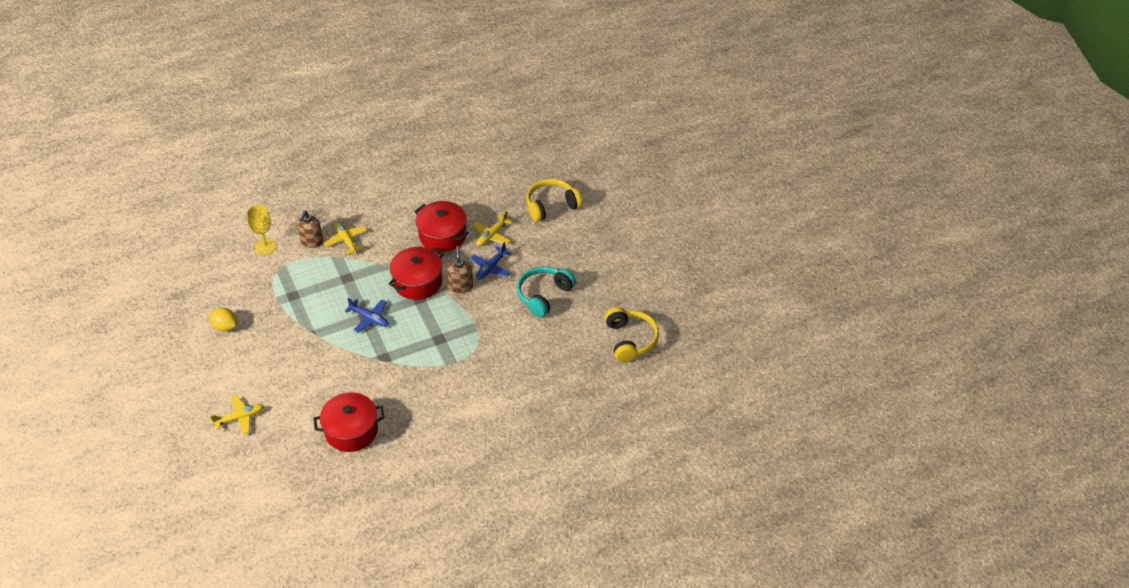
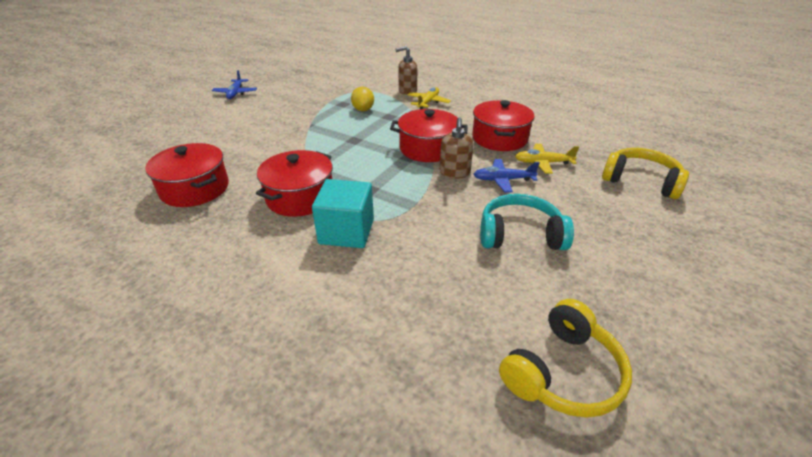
camera: 55 degrees right, 10 degrees down
yellow lemon [209,308,237,332] -> yellow lemon moved to [351,87,374,111]
yellow plane [210,395,264,435] -> none
yellow goblet [246,205,276,255] -> none
blue plane [345,298,389,333] -> blue plane moved to [212,70,257,99]
brown soap dispenser [447,246,473,293] -> brown soap dispenser turned 135 degrees clockwise [440,117,474,179]
none -> red pot [256,150,333,217]
none -> turquoise cube [312,179,374,248]

